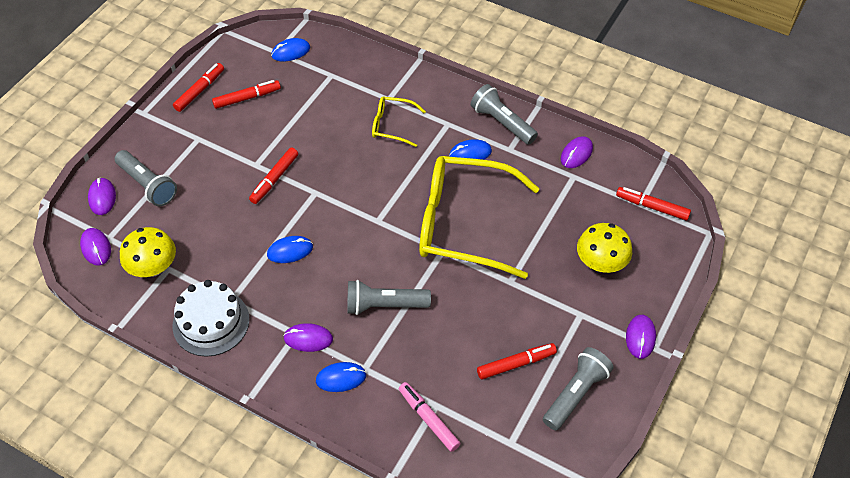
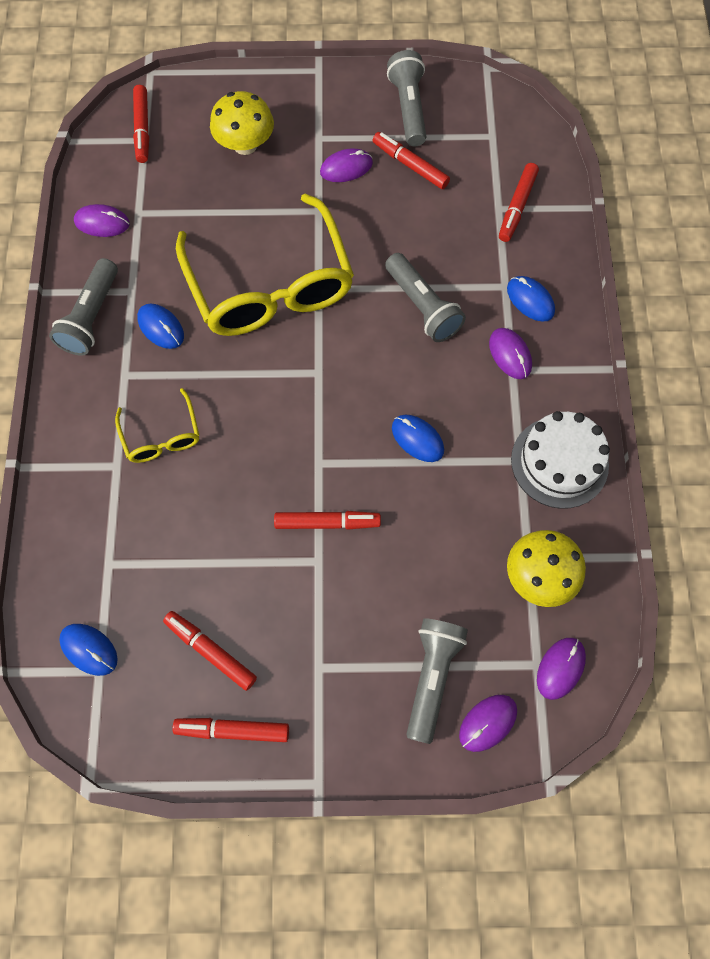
camera: 120 degrees left, 15 degrees up
pink marker [399,382,461,452] -> red marker [499,163,539,242]
grey flashlight [543,347,614,430] -> grey flashlight turned 75 degrees clockwise [387,50,426,146]
purple mouse [626,315,656,359] -> purple mouse moved to [320,148,373,182]

